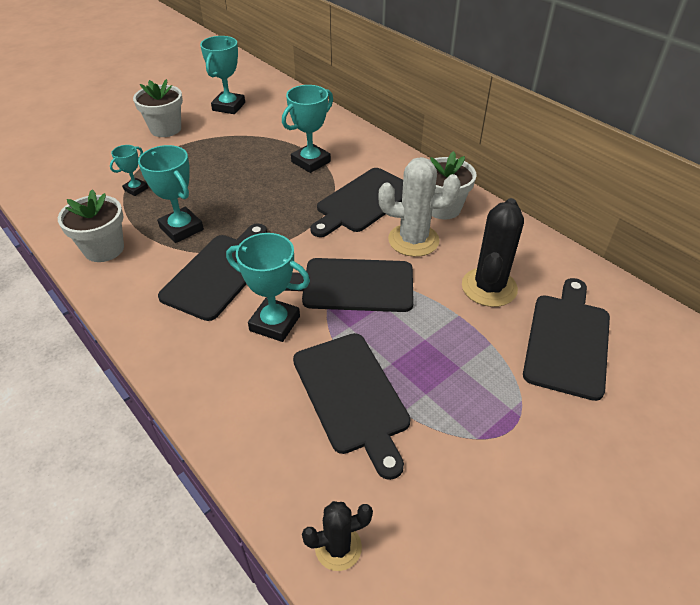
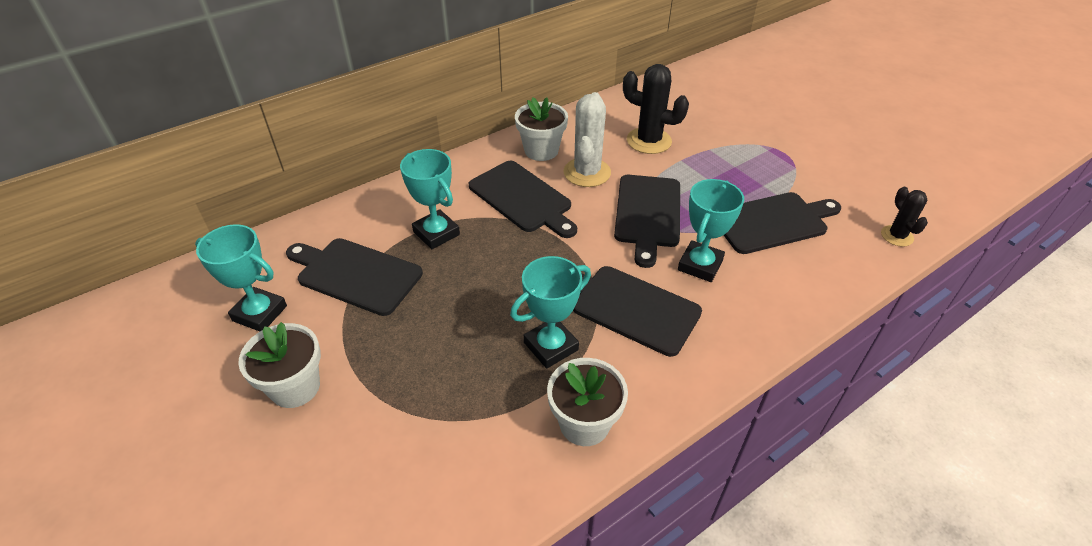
camera: 85 degrees left, 0 degrees up
turquoise trophy [110,145,148,196] -> none
black cutting board [523,278,610,401] -> black cutting board moved to [286,238,423,316]

